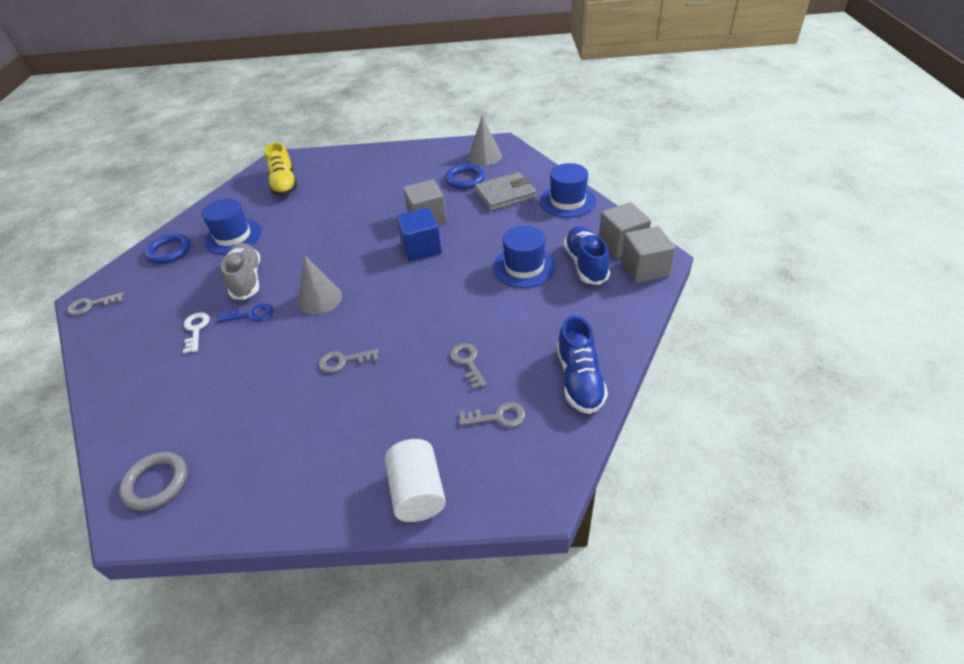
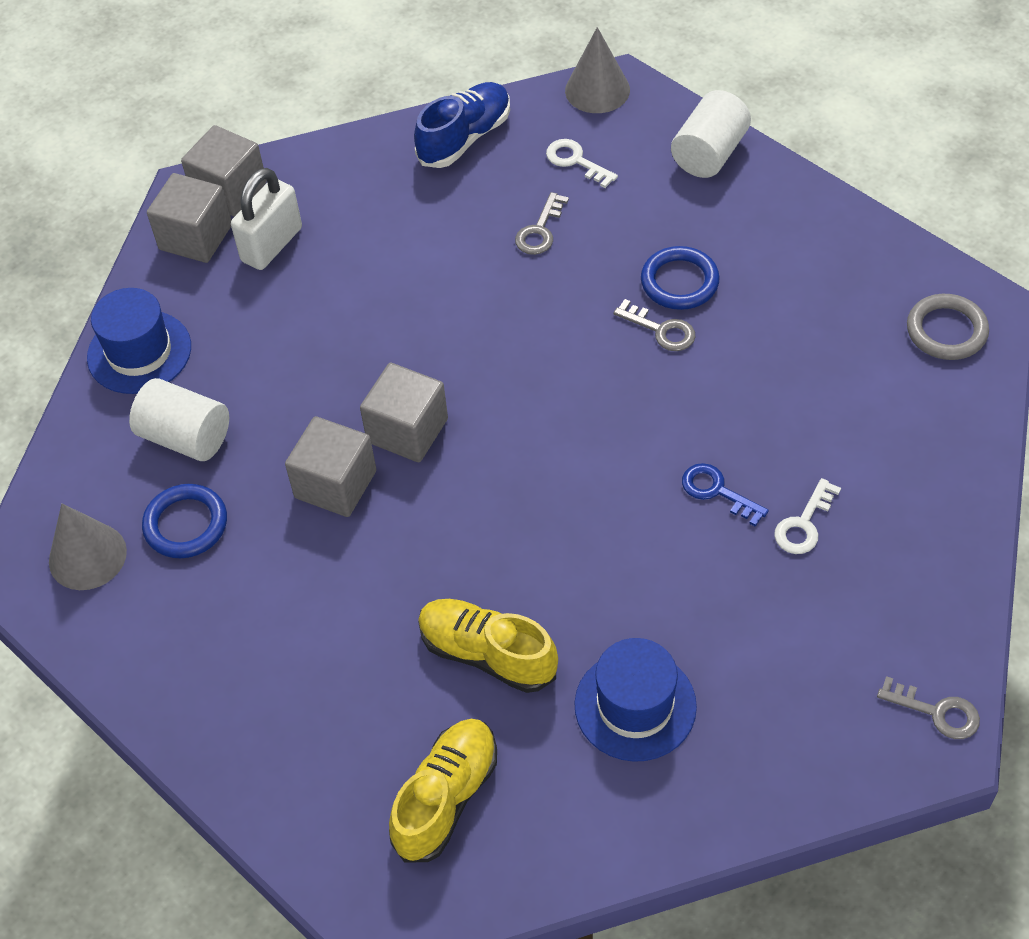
camera: 135 degrees left, 10 degrees up
blue ring [144,233,191,264] -> blue ring moved to [641,246,720,310]
grey shoe [221,243,260,300] -> none
grey cone [298,255,342,315] -> grey cone moved to [565,27,630,113]
blue cube [396,208,442,261] -> grey cube [360,363,448,462]
grey key [459,402,525,428] -> white key [546,139,618,188]
grey wallet [474,172,536,211] -> white cylinder [129,378,229,461]
blue hat [493,225,556,288] -> none
blue shoe [564,226,610,285] -> white padlock [231,168,302,270]
none -> yellow shoe [418,599,558,693]

